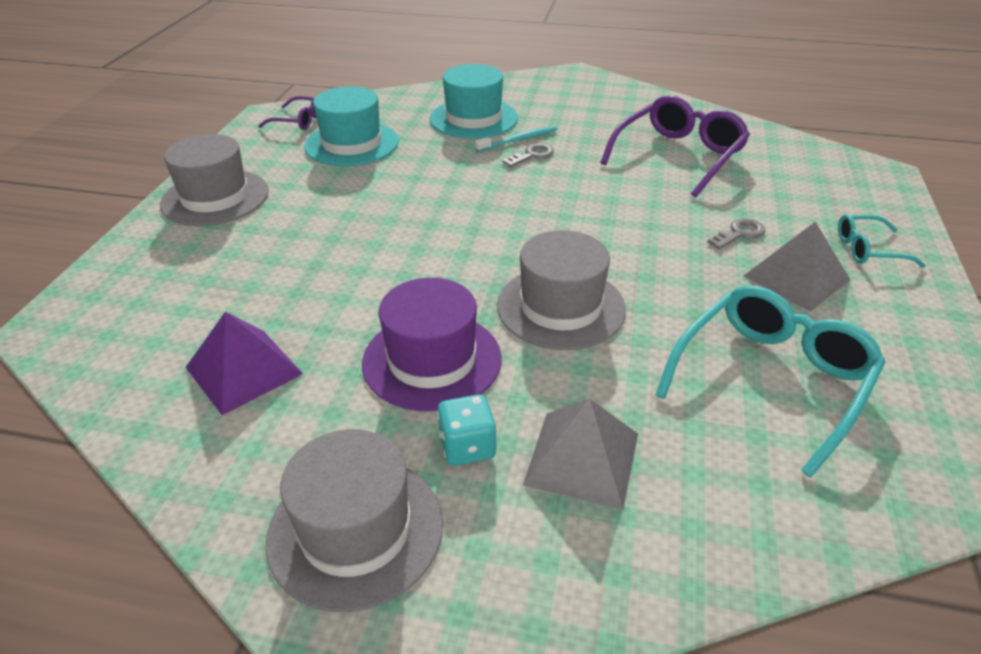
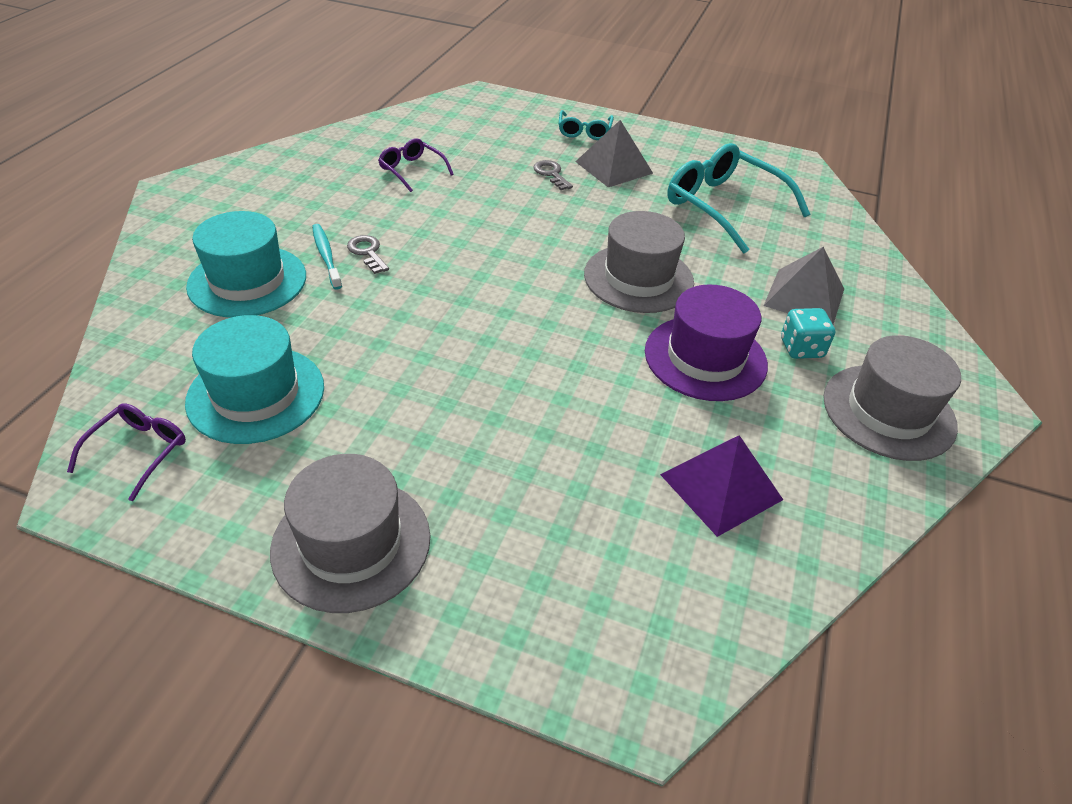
camera: 85 degrees left, 5 degrees up
purple glasses [600,95,750,197] -> purple glasses [378,138,454,192], size x0.52

